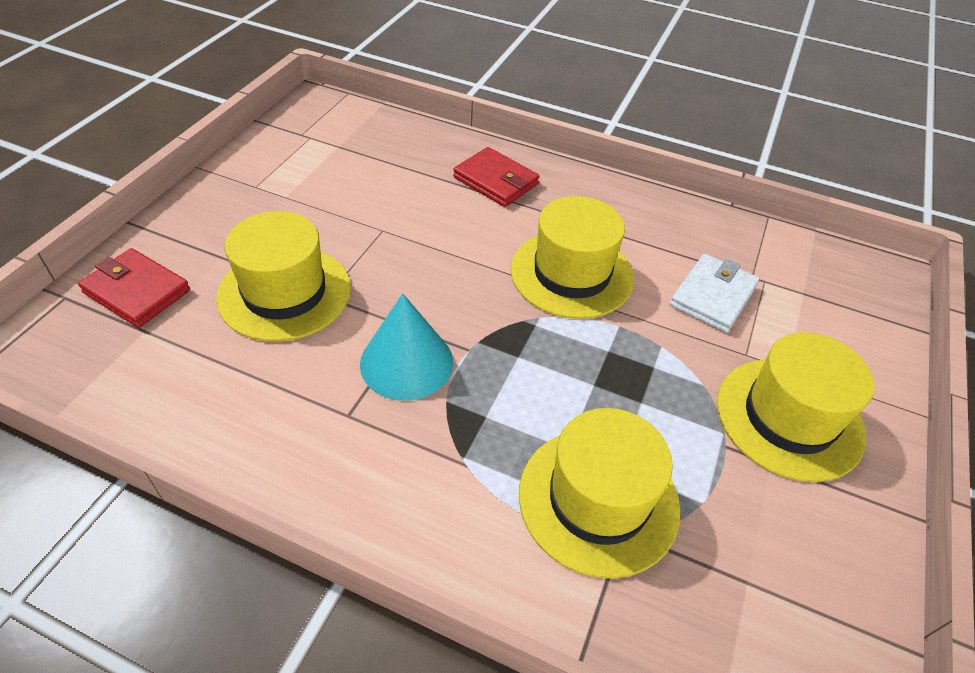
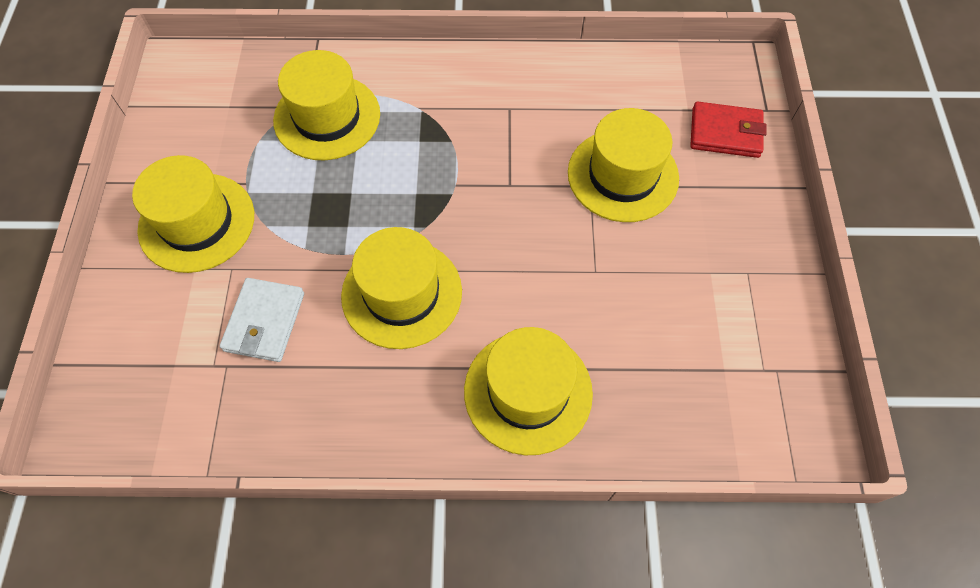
camera: 160 degrees right, 15 degrees up
turquoise cone [360,293,453,401] -> none
red wallet [453,147,539,207] -> yellow hat [464,327,593,455]

